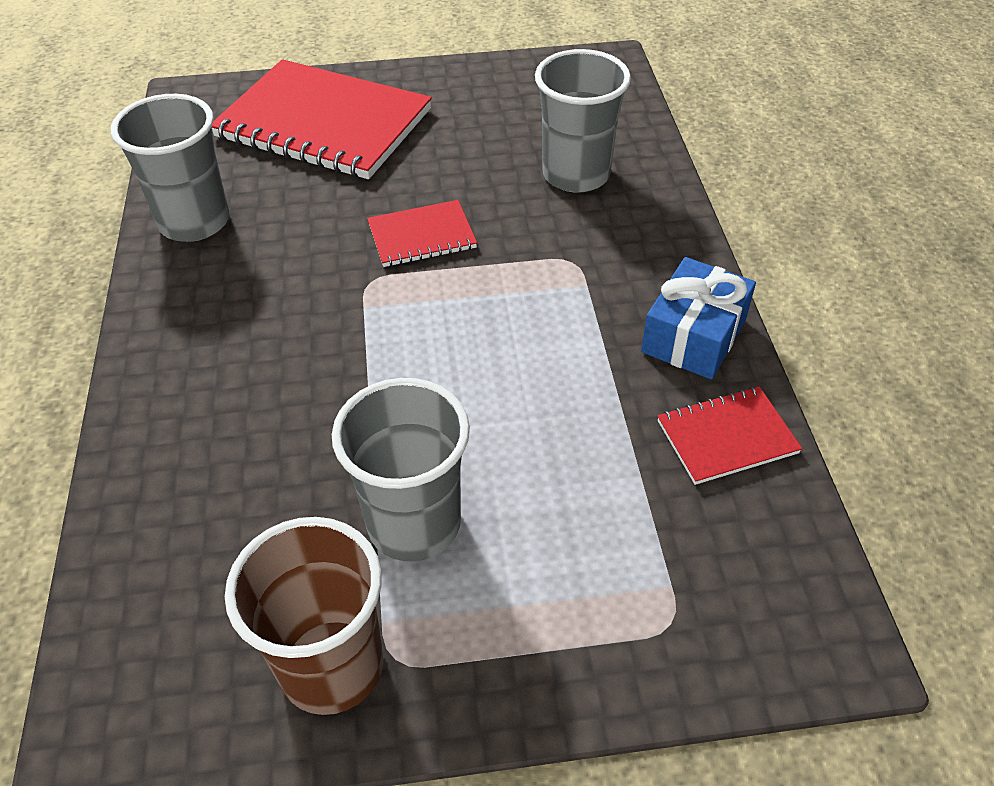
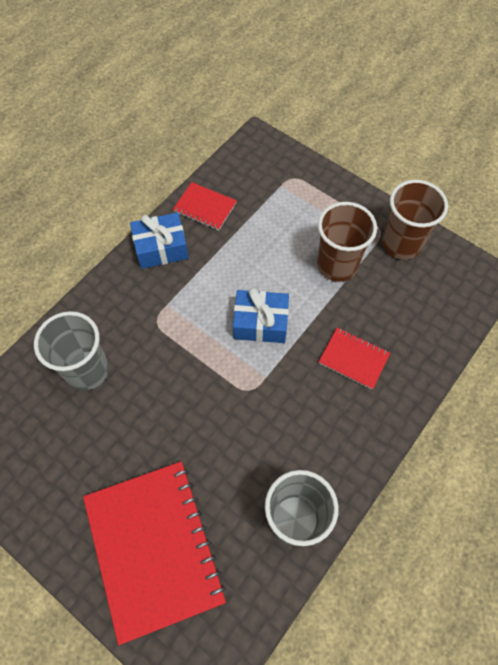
camera: 135 degrees left, 15 degrees up
grey cup [332,378,470,562] -> brown cup [317,202,377,282]
red notebook [367,200,477,267] -> red notebook moved to [319,328,390,389]
none -> blue gift [233,288,289,343]

